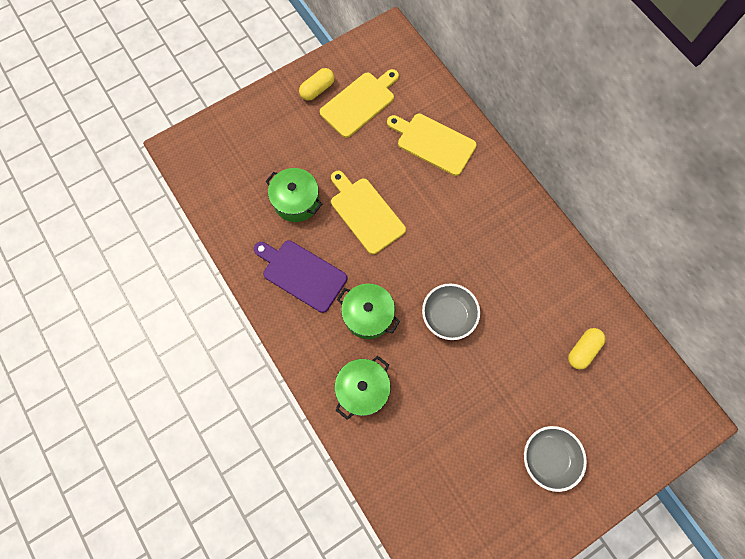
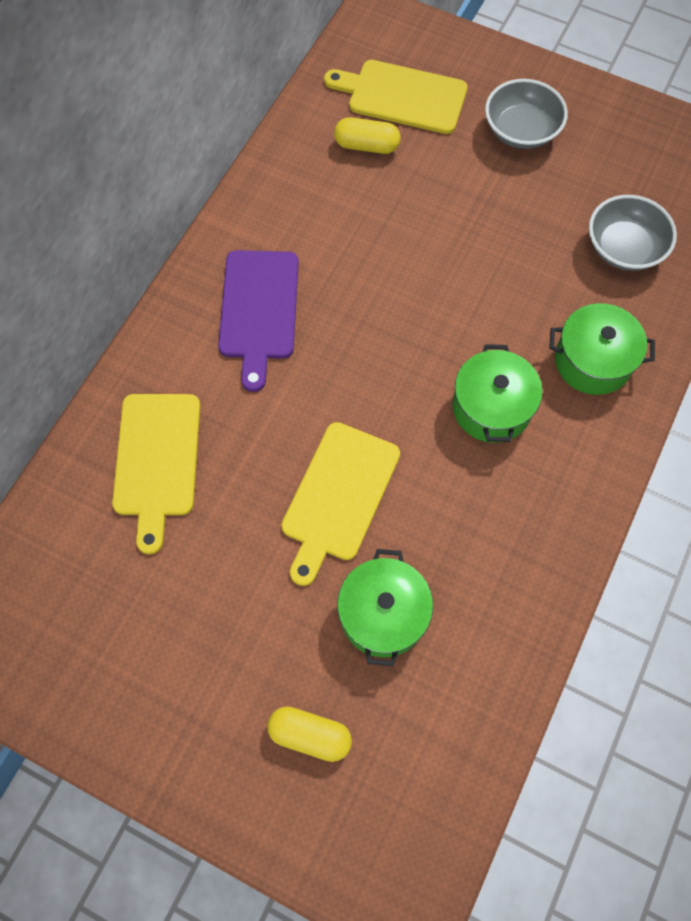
camera: 120 degrees left, 5 degrees down
purple cutting board [254,240,347,313] -> purple cutting board moved to [218,250,299,392]
yellow capsule [299,68,334,101] -> yellow capsule moved to [267,707,352,762]
yellow cutting board [320,69,399,138] -> yellow cutting board moved to [324,60,467,134]
grey bowl [422,284,480,340] -> grey bowl moved to [589,195,677,271]

